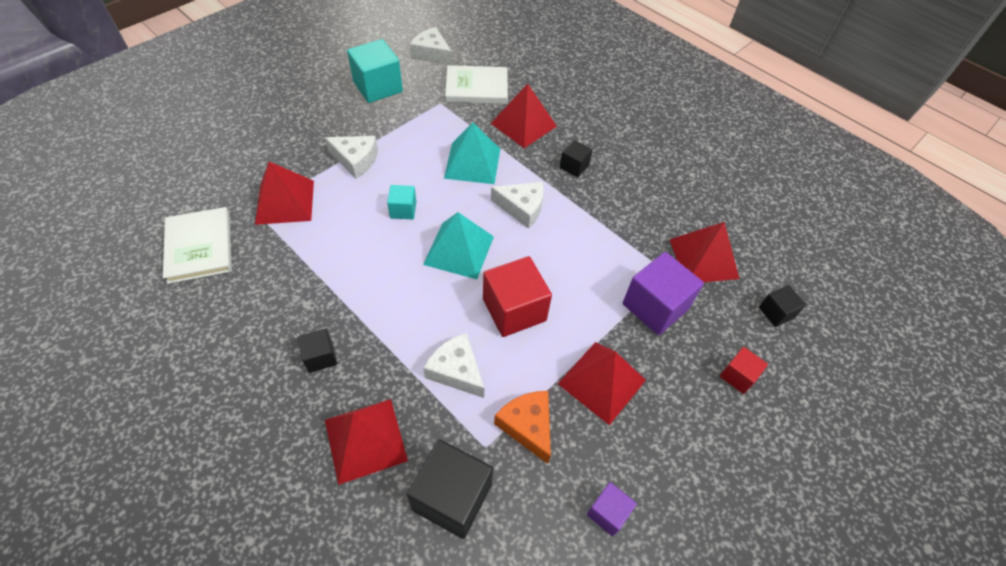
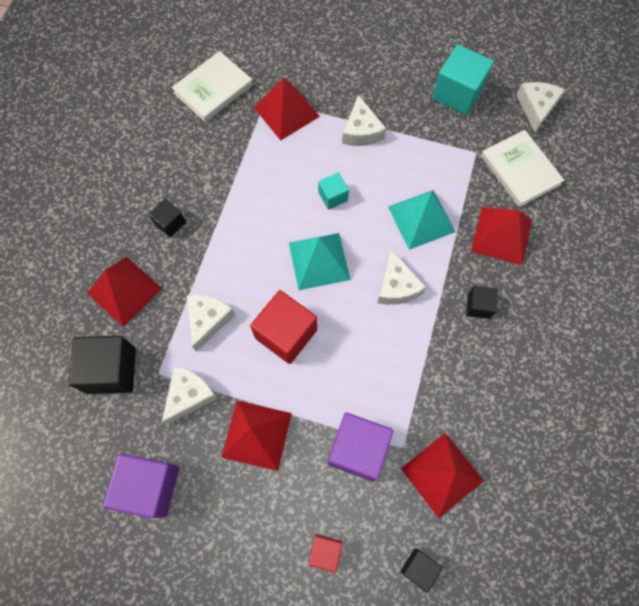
camera: 65 degrees right, 15 degrees up
orange cheese [494,391,551,464] -> white cheese [162,366,218,425]
purple cube [587,482,637,536] -> purple cube [103,454,179,518], size x1.87

